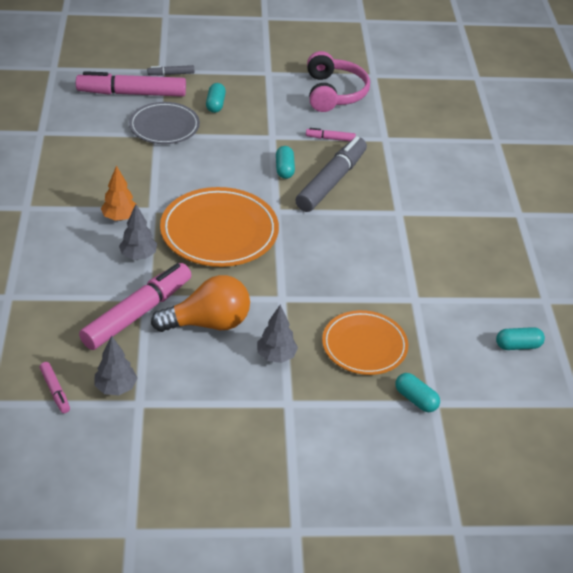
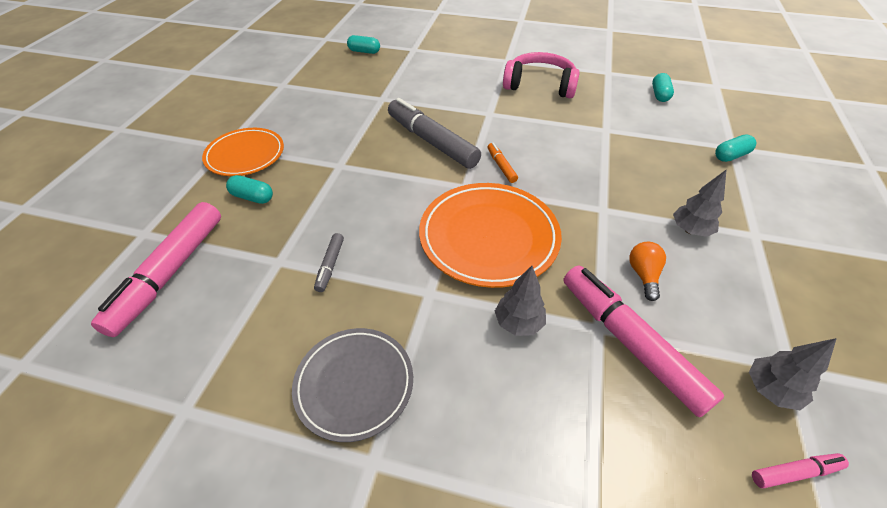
camera: 70 degrees left, 5 degrees up
orange tree [101,166,137,221] -> none
grey plate [129,102,200,144] -> grey plate moved to [292,328,413,442]
grey marker [147,65,195,75] -> grey marker moved to [314,233,344,292]
orange light bulb [151,275,250,332] -> orange light bulb [629,242,666,301], size x0.53
turquoise capsule [276,146,295,179] -> turquoise capsule moved to [347,35,380,54]
pink marker [306,128,356,141] -> none
pink headphones [307,51,370,112] -> pink headphones moved to [503,52,580,98]
orange plate [322,310,408,375] -> orange plate moved to [202,128,284,176]
none -> orange marker [488,143,518,183]

